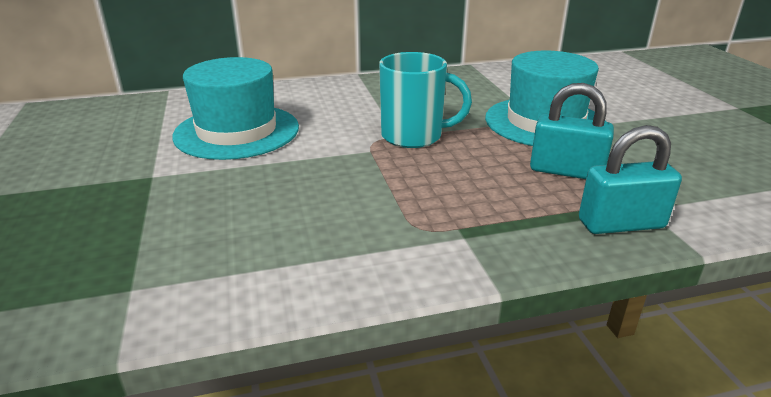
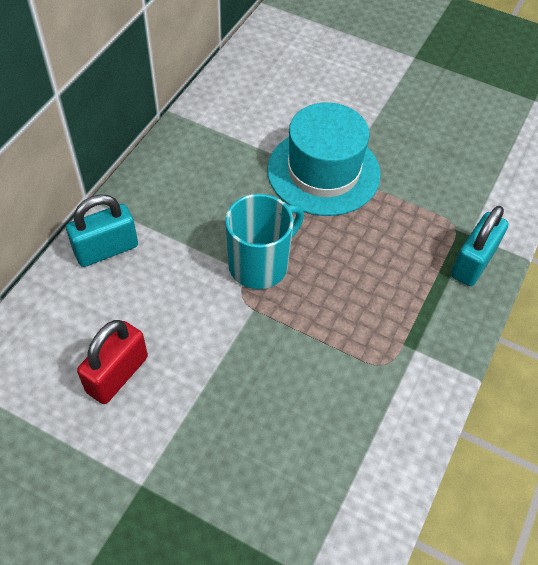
camera: 50 degrees left, 25 degrees up
turquoise hat [172,57,299,160] -> red padlock [77,320,148,404]
turquoise padlock [530,83,614,179] -> turquoise padlock moved to [66,194,138,267]

